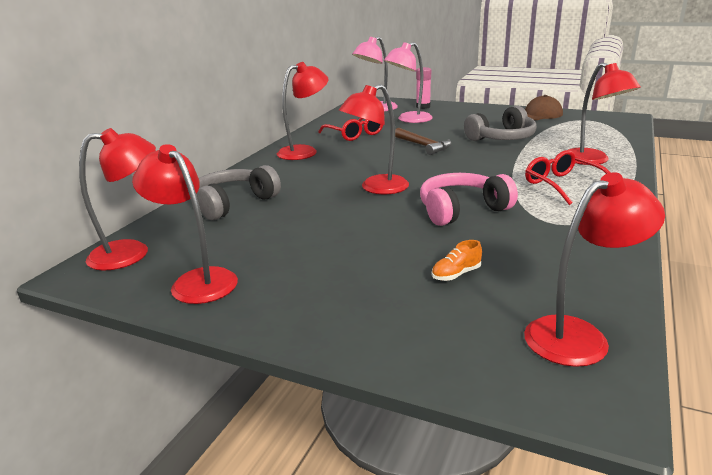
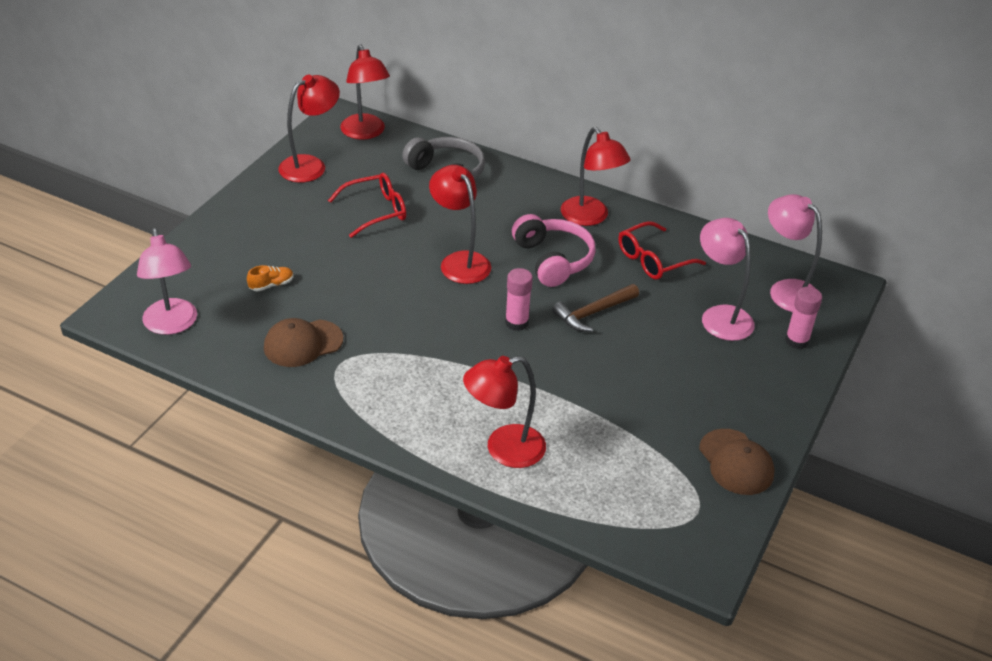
camera: 90 degrees right, 15 degrees up
pink headphones [420,173,518,226] -> pink headphones moved to [512,214,596,287]
orange shoe [431,240,482,281] -> orange shoe turned 90 degrees clockwise [247,265,293,291]
grey headphones [464,106,537,141] -> none
red lamp [524,172,665,367] -> pink lamp [137,228,197,335]
red glasses [525,150,611,205] -> red glasses moved to [328,173,406,238]
none -> brown cap [264,318,343,367]
none -> pink glue stick [505,268,533,331]

